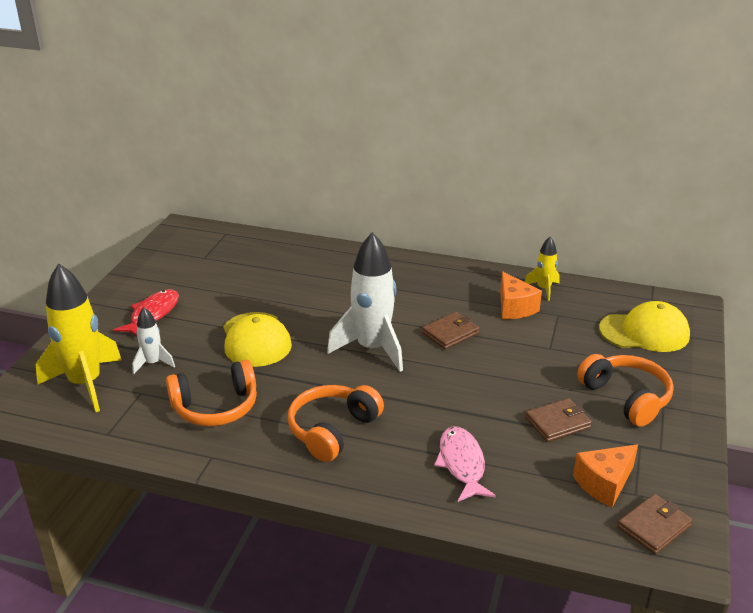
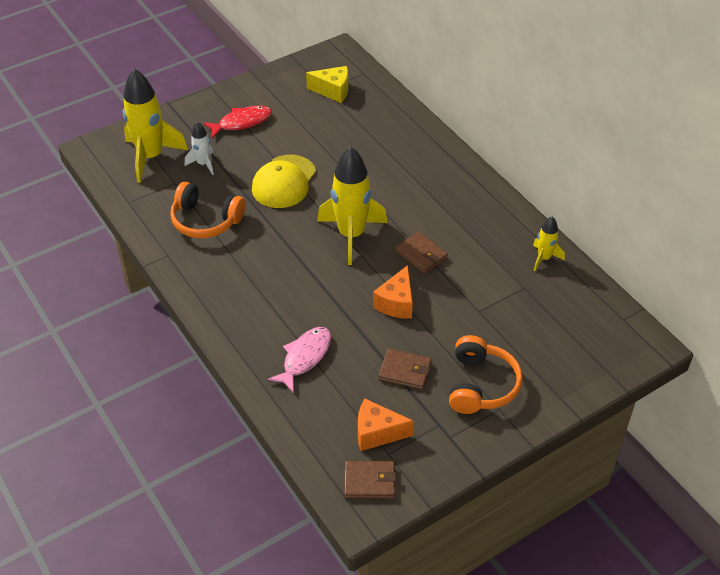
camera: 40 degrees right, 15 degrees up
orange headphones [288,385,384,462] -> none
white rocket [327,232,403,372] -> yellow rocket [317,147,387,265]
brown wallet [422,312,479,349] -> brown wallet turned 45 degrees clockwise [396,232,448,274]
orange cheese [500,271,542,319] -> orange cheese moved to [373,265,413,319]
yellow cap [599,301,690,352] -> none
none -> yellow cheese [306,66,348,103]

